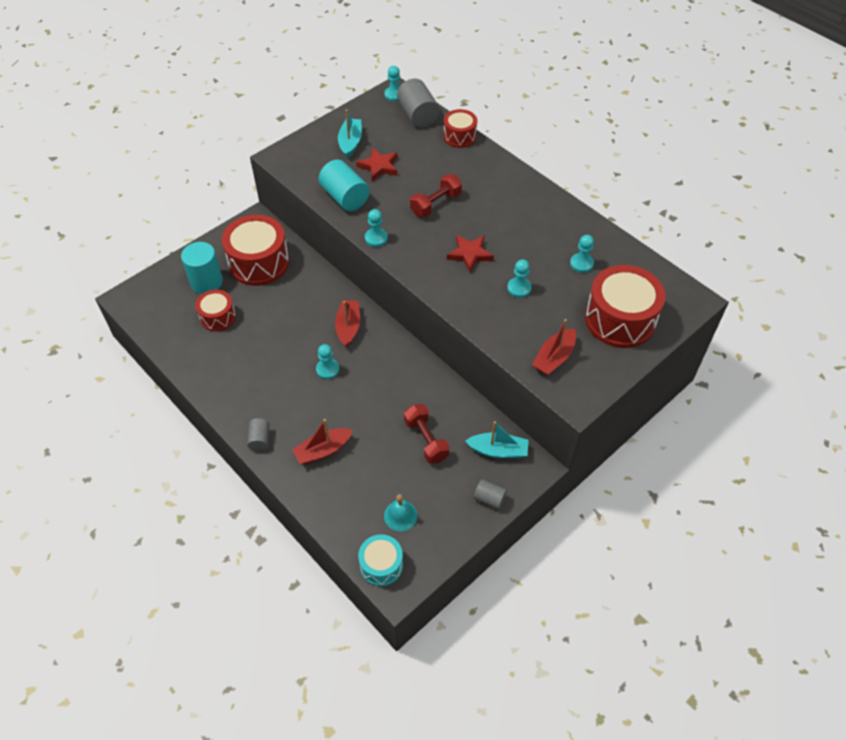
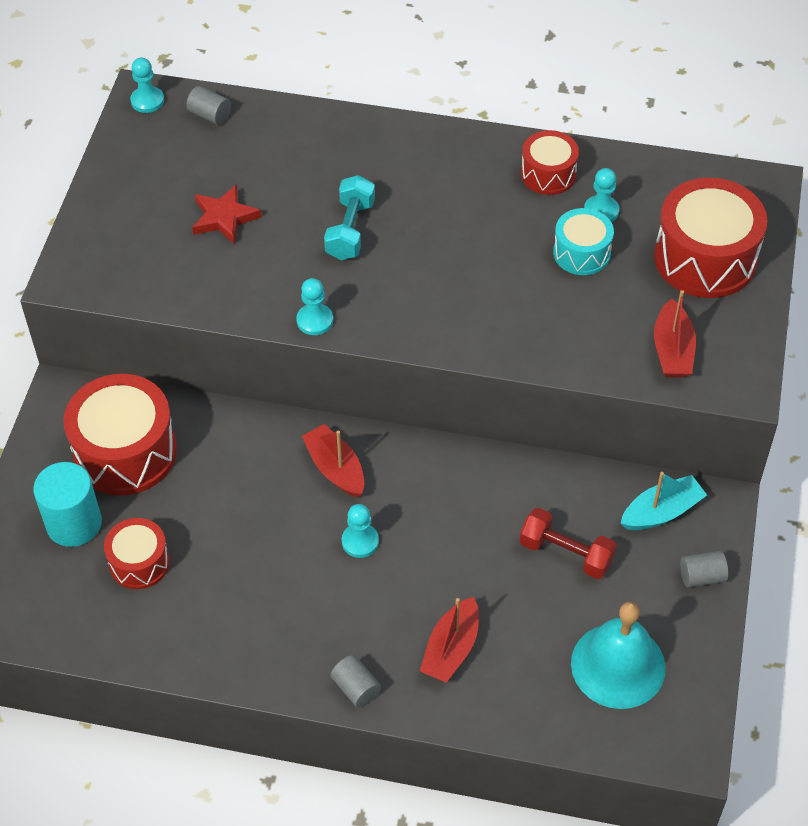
camera: 35 degrees left, 0 degrees up
turquoise cylinder [319,159,370,211] -> none
turquoise boat [338,109,362,158] -> none
turquoise drum [358,534,403,586] -> turquoise drum moved to [553,208,614,275]
turquoise bell [384,494,418,531] -> turquoise bell [571,602,666,709], size x1.86
grey cylinder [397,78,440,128] -> grey cylinder [186,86,231,125], size x0.55
red dumbbell [410,174,462,217] -> turquoise dumbbell [324,175,375,260]
red drum [443,109,477,148] -> red drum moved to [521,130,579,195]
red star [447,235,494,272] -> none
turquoise pawn [507,259,532,298] -> none

